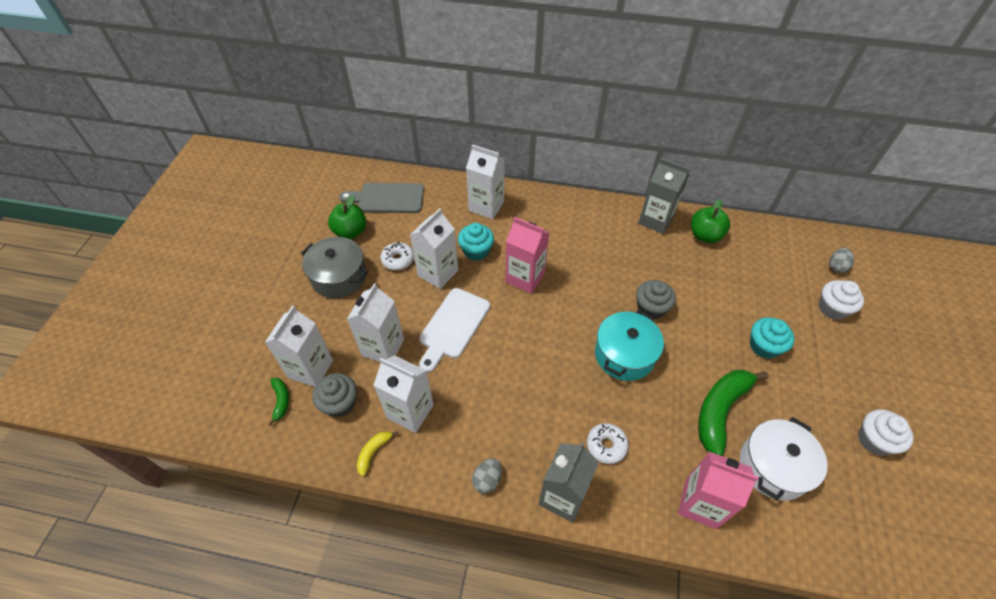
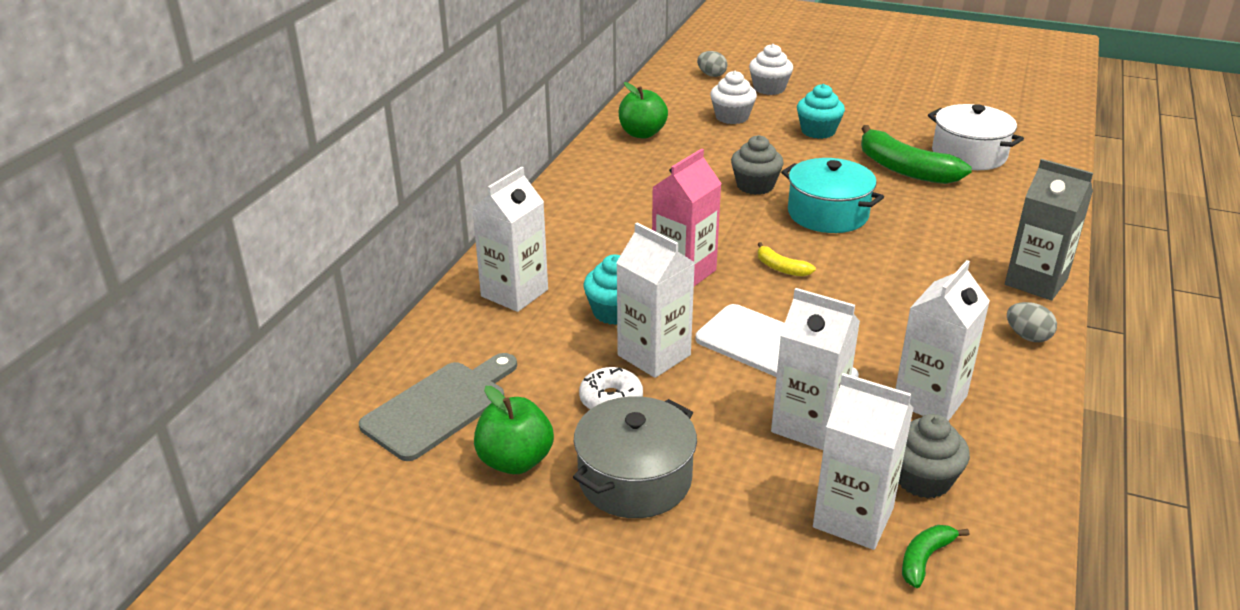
camera: 80 degrees left, 20 degrees down
green banana [268,378,289,426] -> green banana turned 45 degrees counterclockwise [902,525,969,588]
grey cutting board [339,183,424,213] -> grey cutting board turned 150 degrees counterclockwise [359,353,517,461]
yellow banana [357,431,398,476] -> yellow banana moved to [758,242,816,277]
white donut [587,423,629,464] -> none
grey carton [638,158,690,234] -> none
pink carton [678,452,758,529] -> none
white cupcake [858,409,913,455] -> white cupcake moved to [710,71,757,124]

